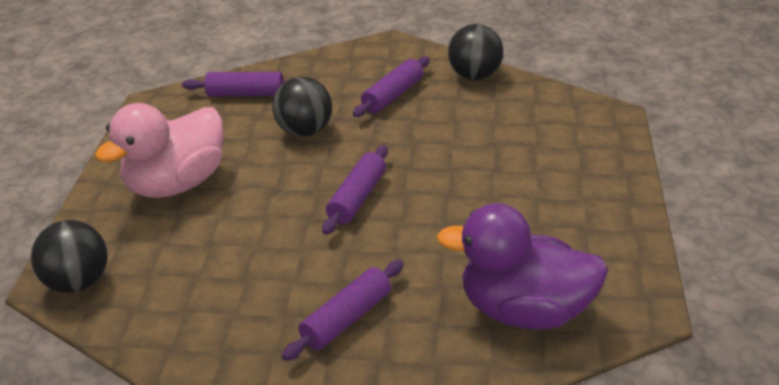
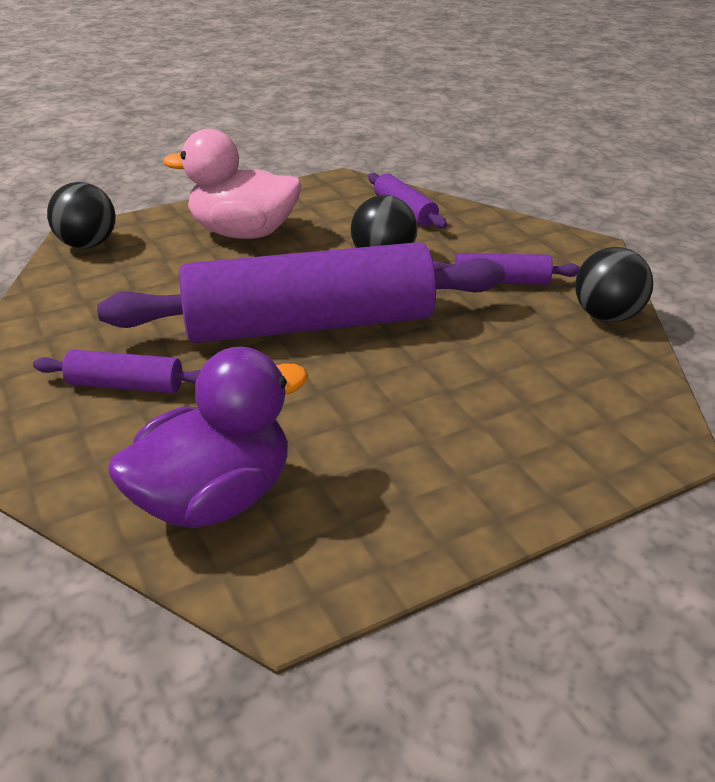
camera: 55 degrees right, 0 degrees up
purple rolling pin [322,145,388,235] -> purple rolling pin [97,242,505,343], size x2.39
purple duck [437,203,608,329] -> purple duck turned 75 degrees clockwise [108,347,308,528]

